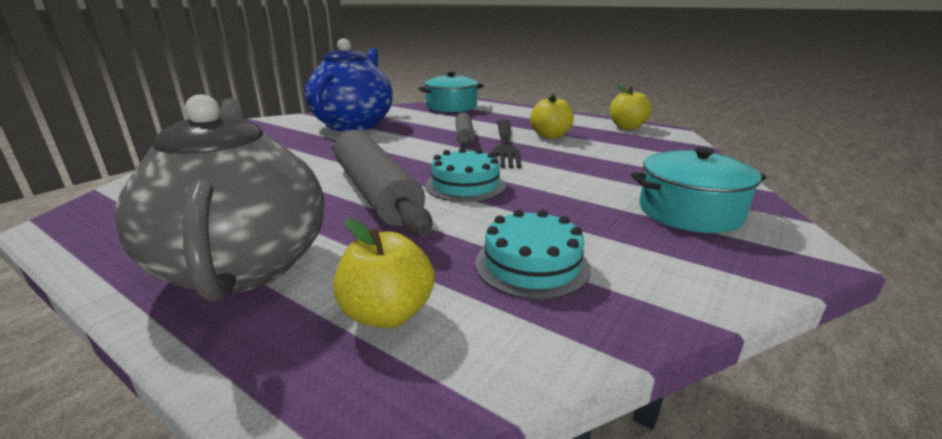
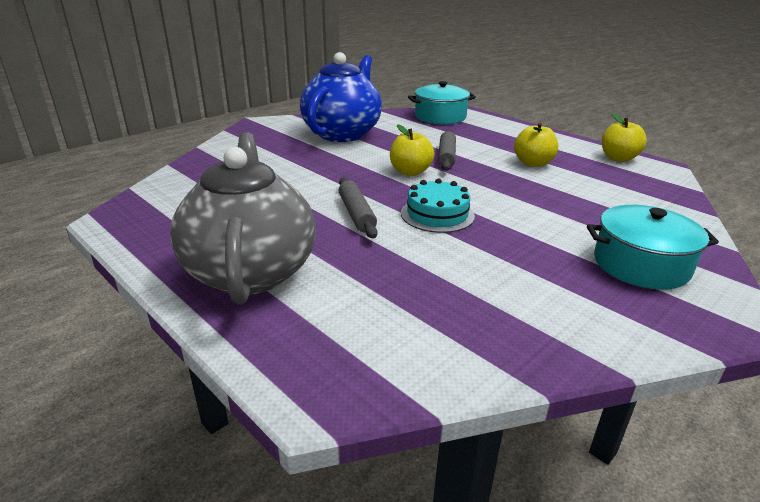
camera: 10 degrees right, 5 degrees up
yellow apple [333,218,435,328] -> yellow apple moved to [390,124,435,176]
grey rolling pin [334,130,432,236] -> grey rolling pin [338,177,378,239], size x0.53
turquoise cake [475,209,591,300] -> none
black fork [492,120,521,168] -> none

